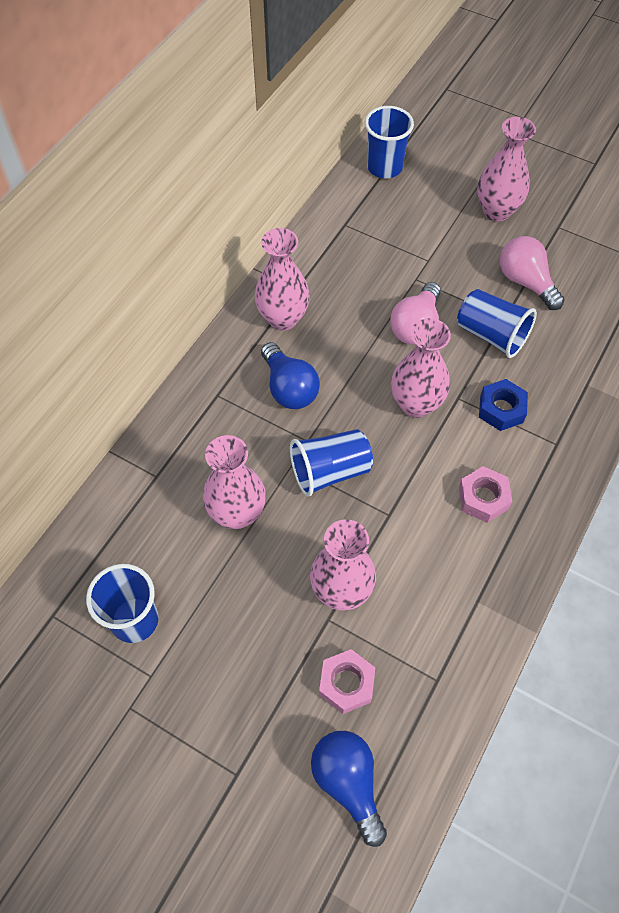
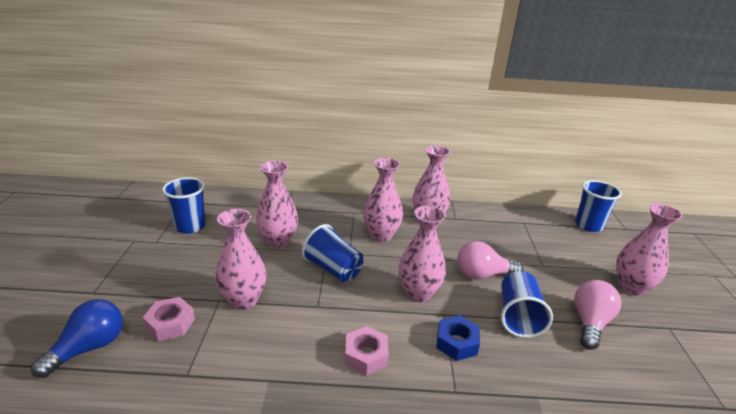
camera: 60 degrees right, 30 degrees down
blue light bulb [261,342,320,409] -> pink vase [363,158,403,242]

